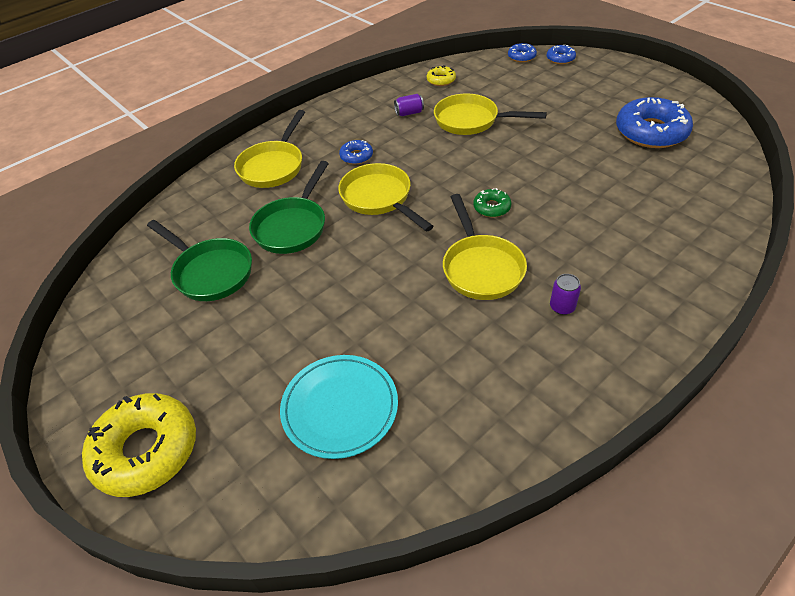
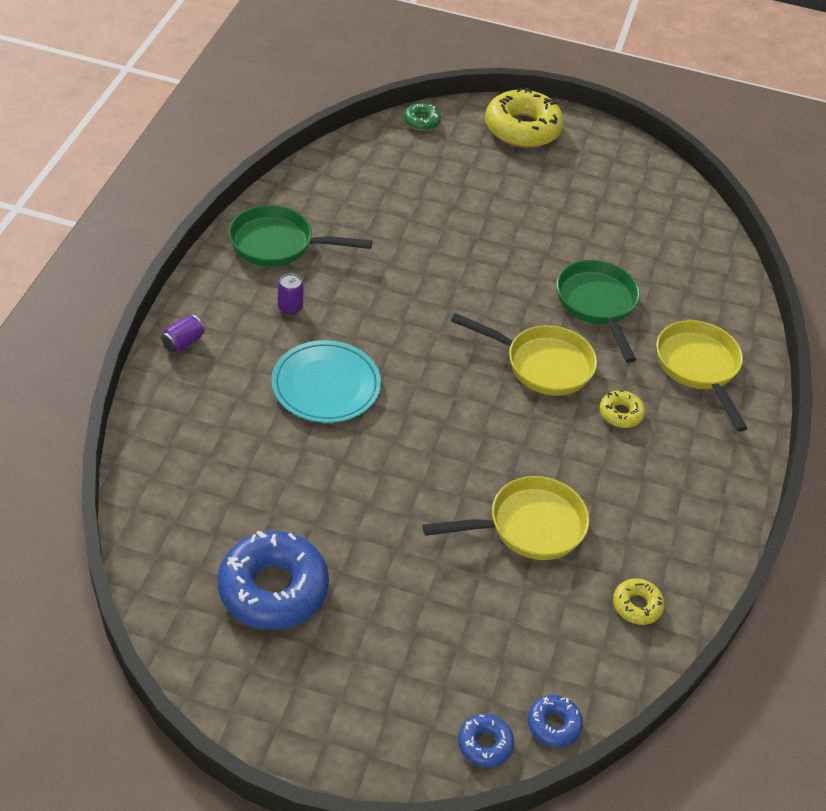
camera: 140 degrees right, 0 degrees up
green pan [147,220,252,301] -> green pan moved to [229,205,372,267]
turquoise plate [280,355,398,459] -> turquoise plate moved to [271,340,381,423]
blue donut [339,140,373,164] -> yellow donut [600,390,645,428]
purple can [394,94,424,116] -> purple can moved to [161,315,205,353]
yellow pan [443,194,527,300] -> none
green donut [473,188,511,217] -> green donut moved to [403,103,441,131]

